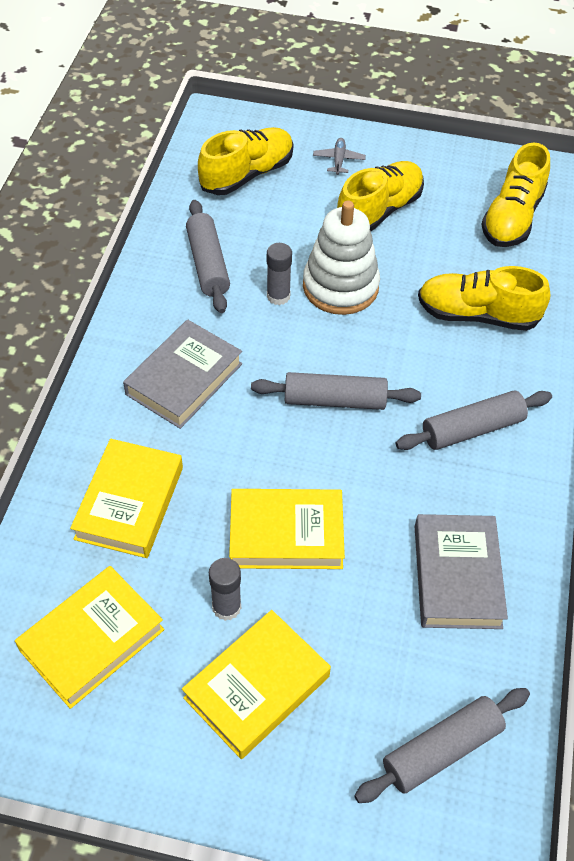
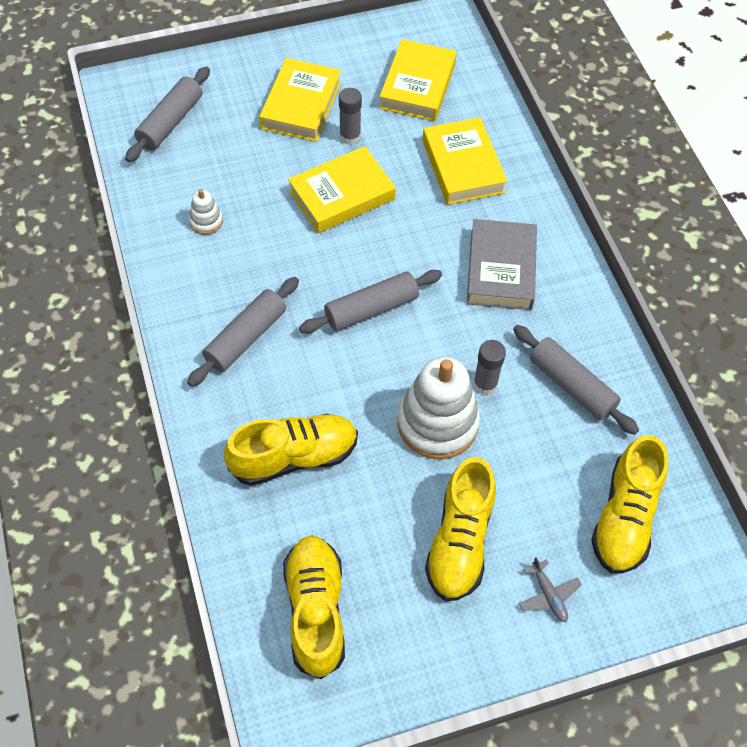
camera: 150 degrees right, 5 degrees up
grey book [415,514,508,629] -> white stacking toy [189,189,223,235]

